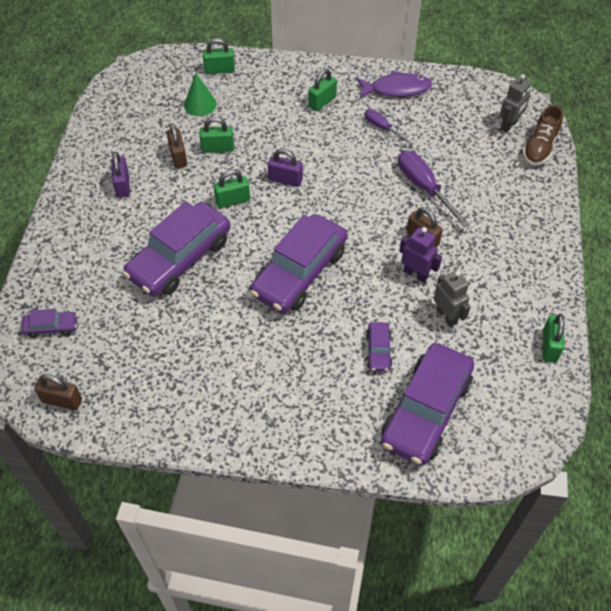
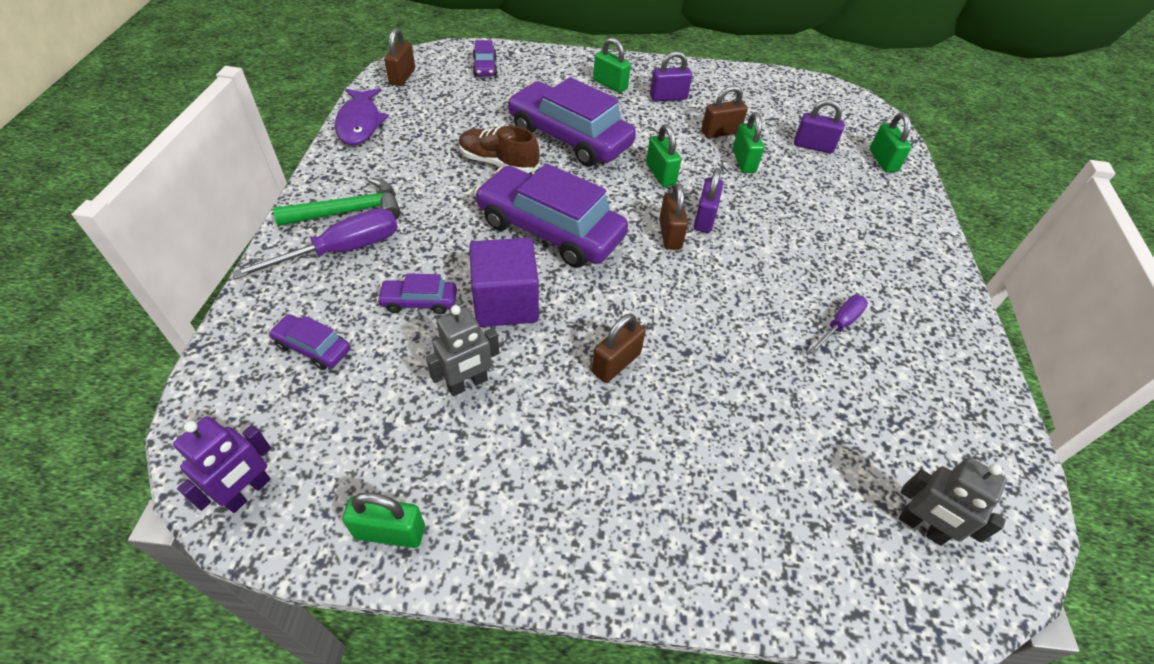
camera: 85 degrees right, 5 degrees down
green cone [184,73,217,116] -> purple padlock [794,99,844,153]
green padlock [308,69,337,111] -> green padlock moved to [593,37,631,93]
purple fish [357,70,432,98] -> purple fish moved to [335,88,389,145]
purple car [381,343,474,466] -> purple car [269,314,351,370], size x0.45
purple screwdriver [398,151,470,228] -> purple screwdriver moved to [231,208,397,279]
purple robot [399,227,442,283] -> purple robot moved to [173,416,271,513]
brown shoe [522,105,563,166] -> brown shoe moved to [459,126,540,173]
none -> green hammer [273,177,401,226]
none -> purple cube [469,238,539,327]
none -> brown padlock [659,183,688,250]

